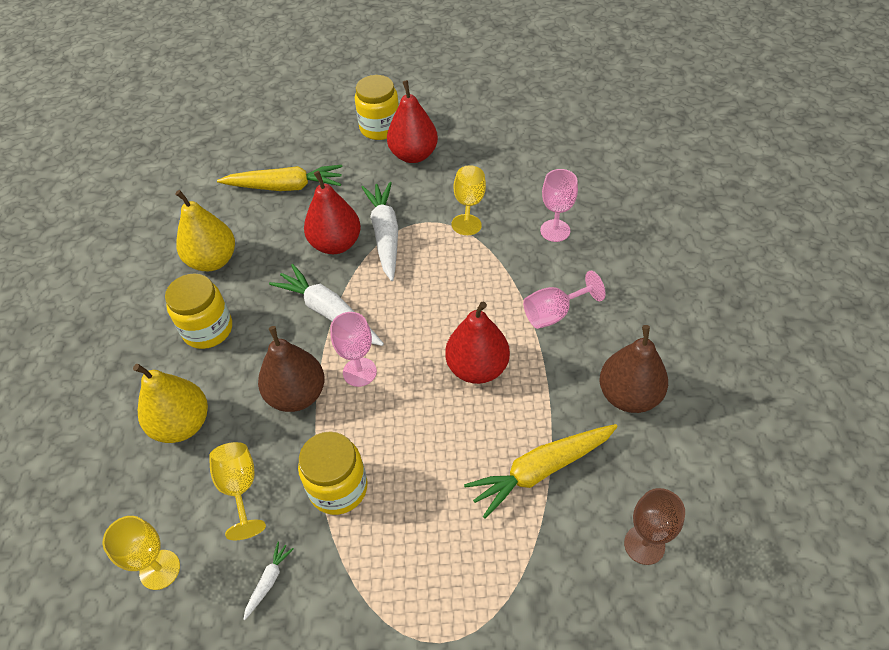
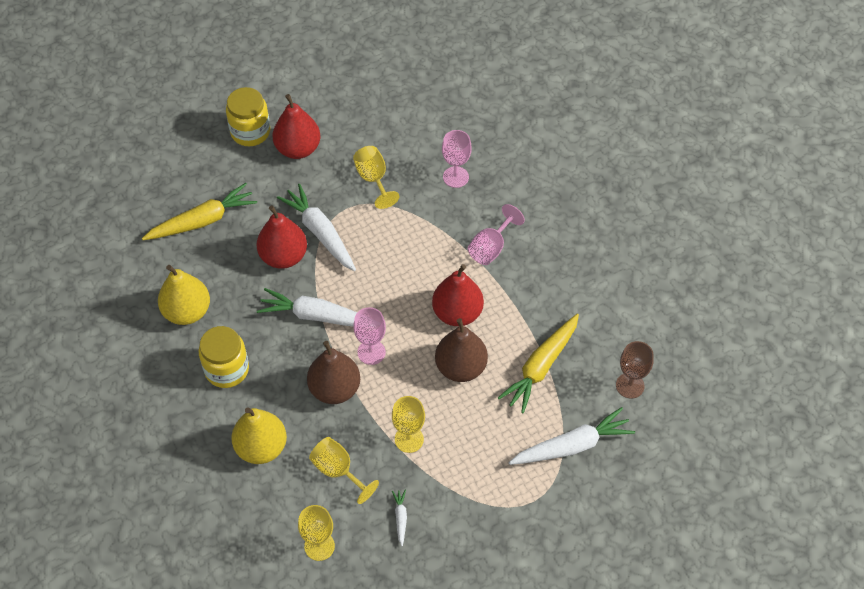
camera: 30 degrees left, 5 degrees up
yellow jar [298,431,368,515] -> yellow goblet [392,396,425,453]
brown pear [599,325,668,413] -> brown pear moved to [435,318,488,382]
none -> white carrot [508,407,635,465]

